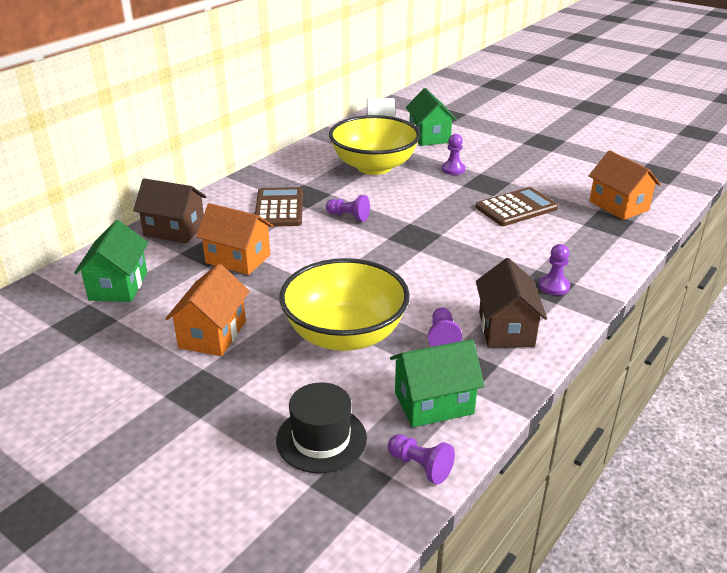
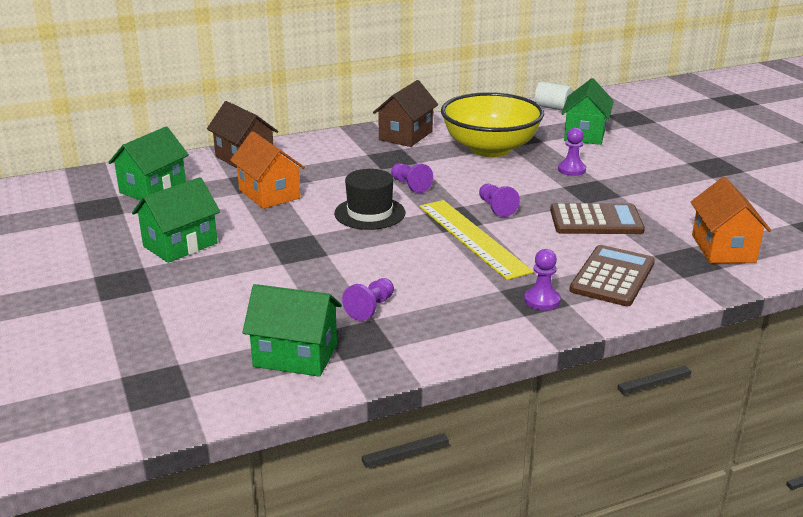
camera: 30 degrees right, 5 degrees down
orange house [165,263,250,356] -> green house [132,177,220,263]
brown calculator [255,187,303,227] -> brown calculator moved to [569,245,655,306]
black hat [276,382,367,473] -> black hat moved to [334,169,405,230]
yellow bowl [279,258,410,351] -> none
purple pawn [388,434,455,484] -> purple pawn moved to [479,184,520,217]
brown house [476,258,547,347] -> brown house moved to [373,80,438,147]
none -> yellow ruler [419,200,533,280]

